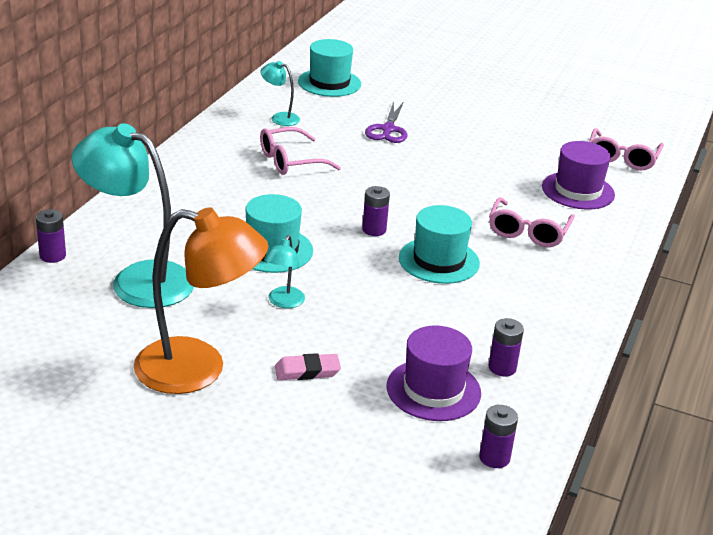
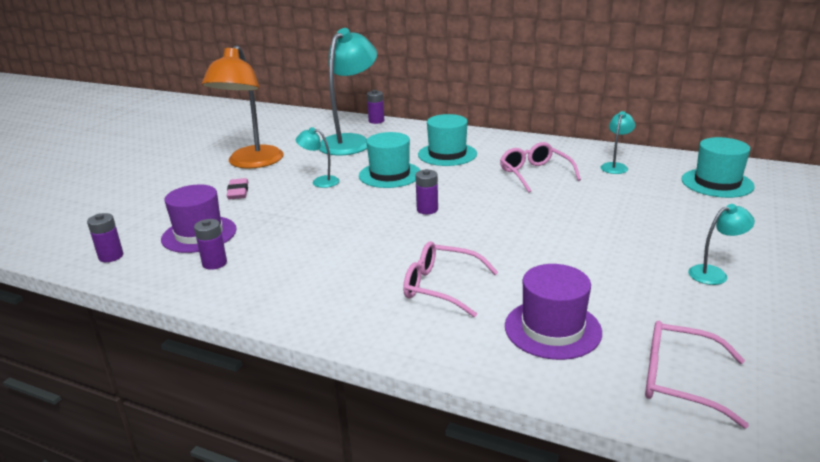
camera: 95 degrees right, 5 degrees down
purple scissors [365,101,408,143] -> none
turquoise hat [399,205,480,284] -> turquoise hat moved to [418,114,477,166]
none -> turquoise lamp [688,204,755,285]

